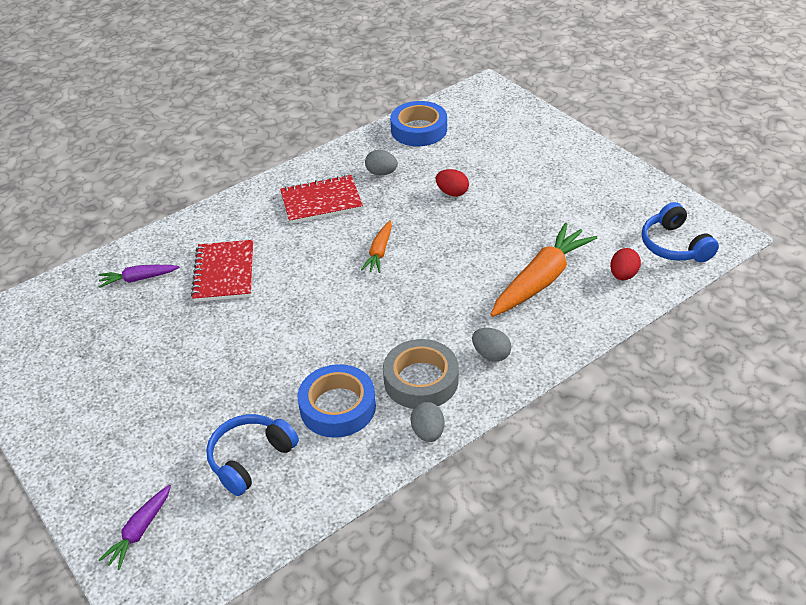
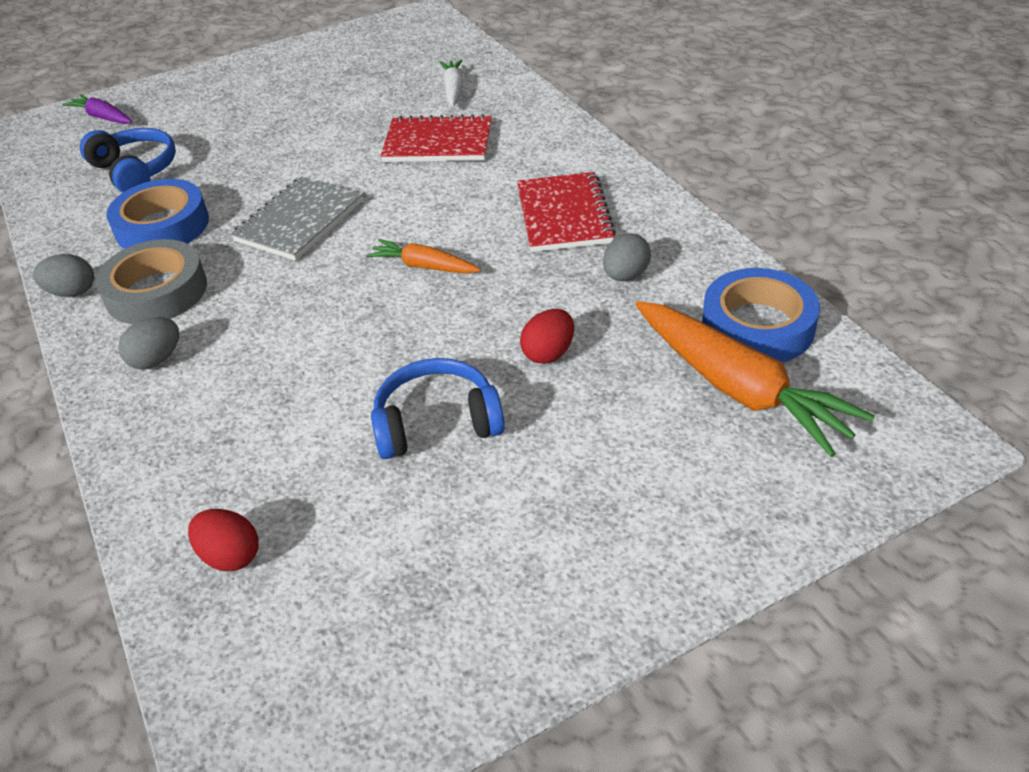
camera: 100 degrees right, 0 degrees up
purple carrot [99,265,179,288] -> white carrot [439,59,463,107]
orange carrot [491,223,597,317] -> orange carrot moved to [635,301,875,457]
blue headphones [642,202,719,262] -> blue headphones moved to [371,358,505,459]
none -> grey notebook [230,176,363,261]

